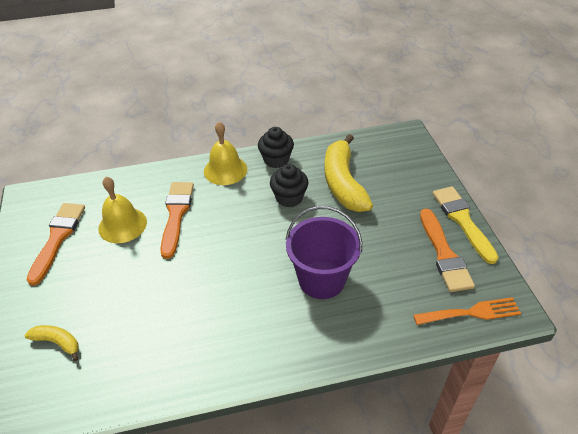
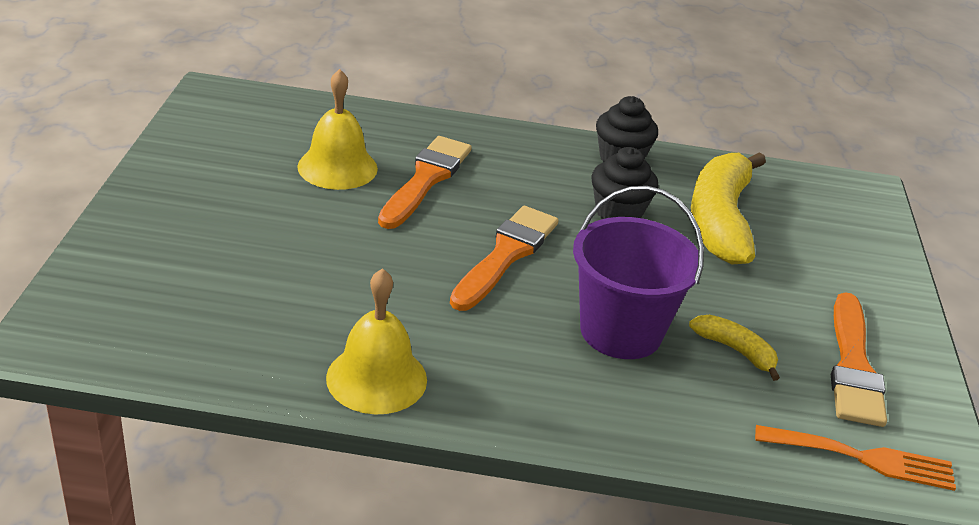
camera: 15 degrees right, 10 degrees down
yellow banana [25,325,79,361] -> yellow banana moved to [689,315,780,381]
orange brush [26,203,85,286] -> orange brush moved to [450,206,559,311]
yellow bell [204,122,247,185] -> yellow bell moved to [326,268,427,414]
yellow brush [432,186,498,264] -> none

